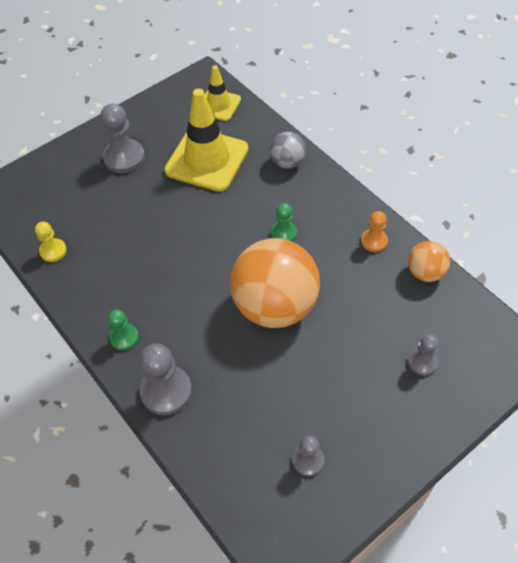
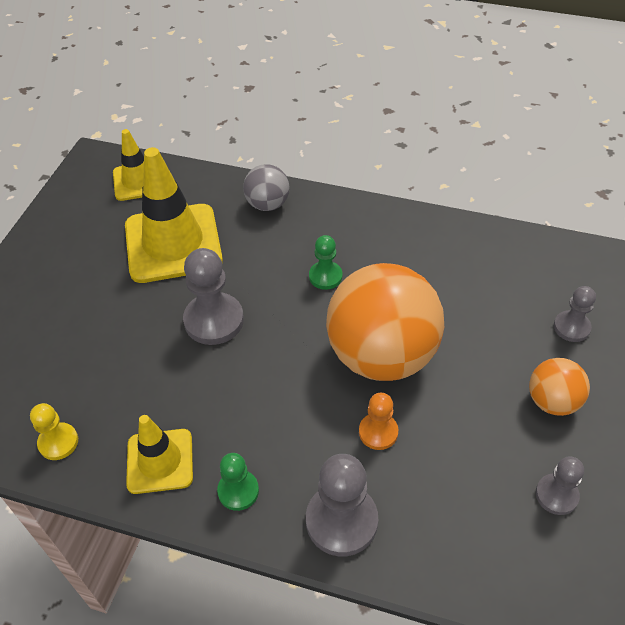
camera: 35 degrees left, 5 degrees down
grey pawn [100,104,145,173] -> grey pawn moved to [183,248,244,345]
orange pawn [361,211,388,252] -> orange pawn moved to [359,393,398,450]
orange ball [408,241,450,282] -> orange ball moved to [529,358,590,416]
none -> yellow traffic cone [126,415,193,494]

